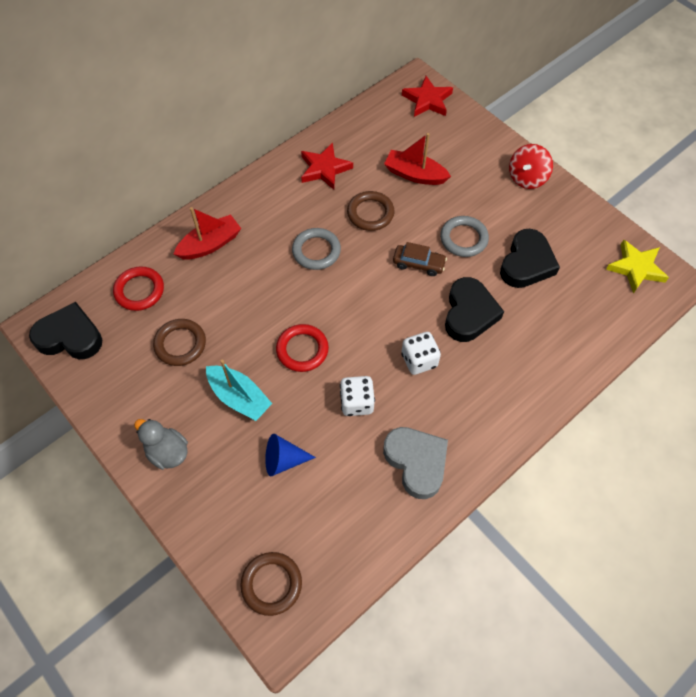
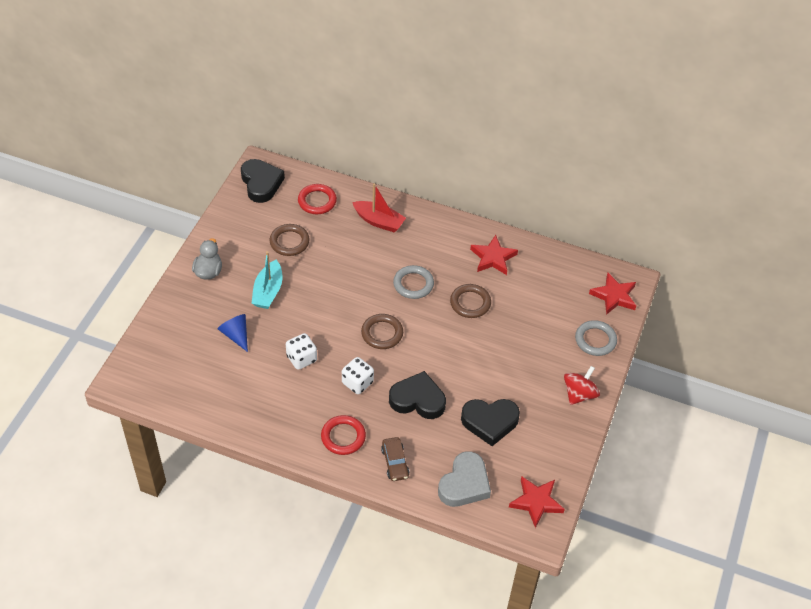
camera: 60 degrees right, 10 degrees down
brown ring [240,552,302,616] -> brown ring moved to [361,314,403,349]
red ring [276,324,329,372] -> red ring moved to [321,415,366,455]
grey heart [383,427,448,499] -> grey heart moved to [438,451,491,507]
red boat [384,133,451,185] -> none
brown car [393,242,447,276] -> brown car moved to [381,437,410,481]
grey ring [440,216,489,257] -> grey ring moved to [575,320,617,356]
black heart [445,277,504,342] -> black heart turned 150 degrees counterclockwise [389,371,446,419]
red spinning top [509,144,553,189] -> red spinning top turned 120 degrees clockwise [564,366,600,405]
yellow star [606,239,669,294] -> red star [509,476,565,528]

